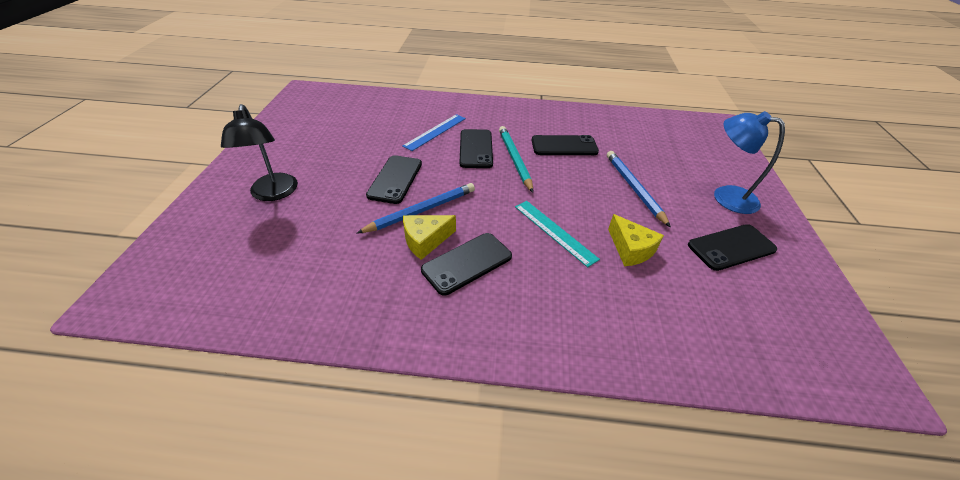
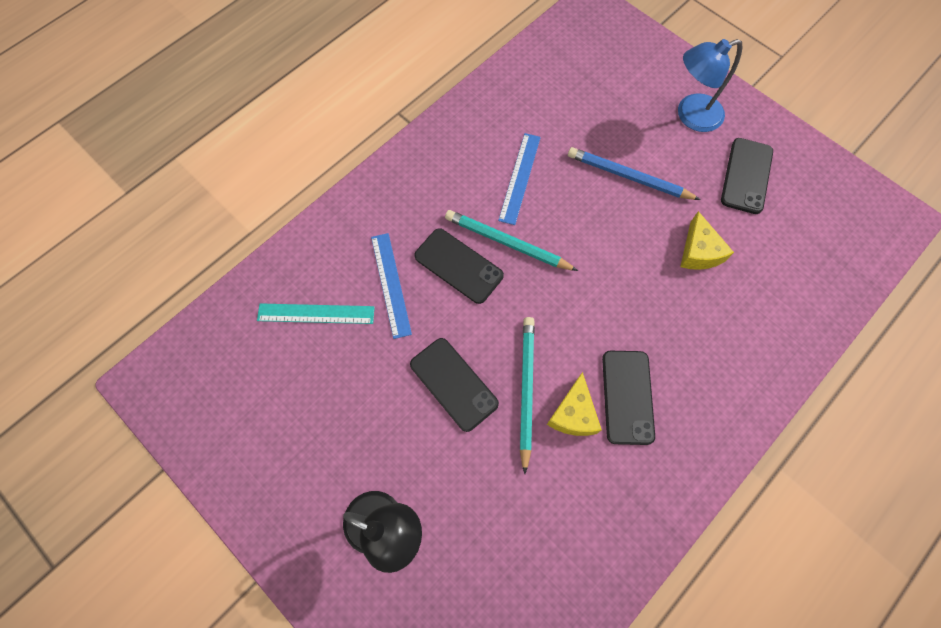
camera: 50 degrees left, 25 degrees up
blue pencil [356,183,475,234] -> turquoise pencil [520,317,535,474]
turquoise ruler [515,201,600,267] -> turquoise ruler moved to [257,303,375,324]
black phone [531,135,599,155] -> blue ruler [498,133,541,225]
yellow cheese [608,214,664,266] -> yellow cheese turned 75 degrees clockwise [680,211,734,270]

